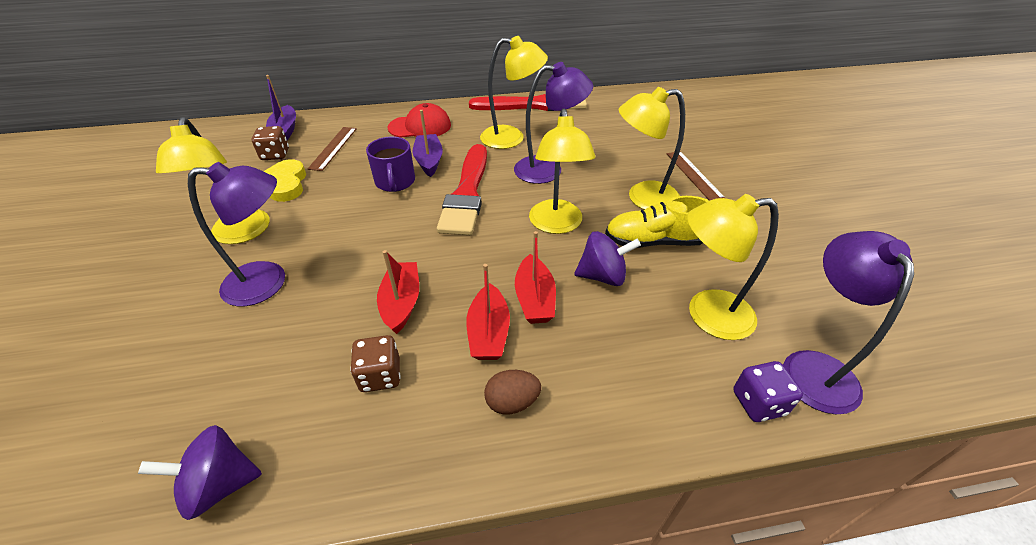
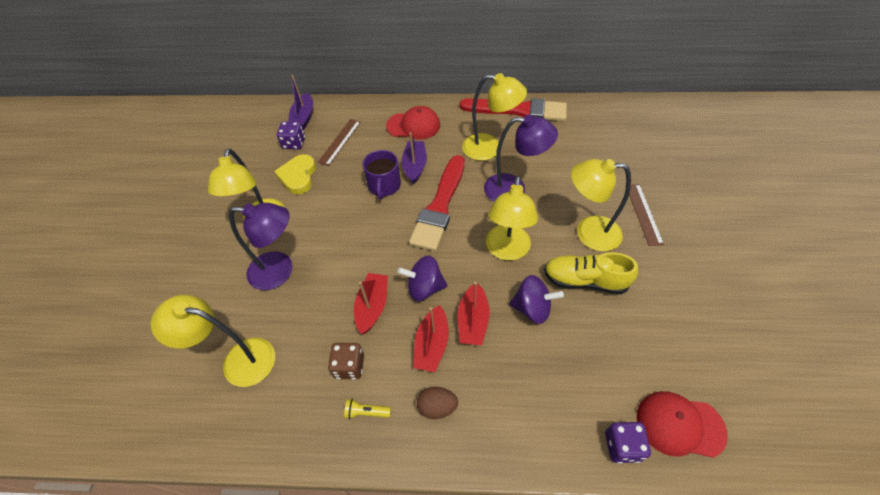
camera: 15 degrees right, 10 degrees up
purple spinning top [138,425,262,520] -> purple spinning top moved to [398,256,447,301]
brown dice [252,126,289,160] -> purple dice [277,121,305,150]
yellow lamp [687,194,779,340] -> yellow lamp moved to [151,295,275,387]
purple lamp [783,231,914,414] -> red cap [637,391,728,458]
none -> yellow flashlight [344,399,391,419]

